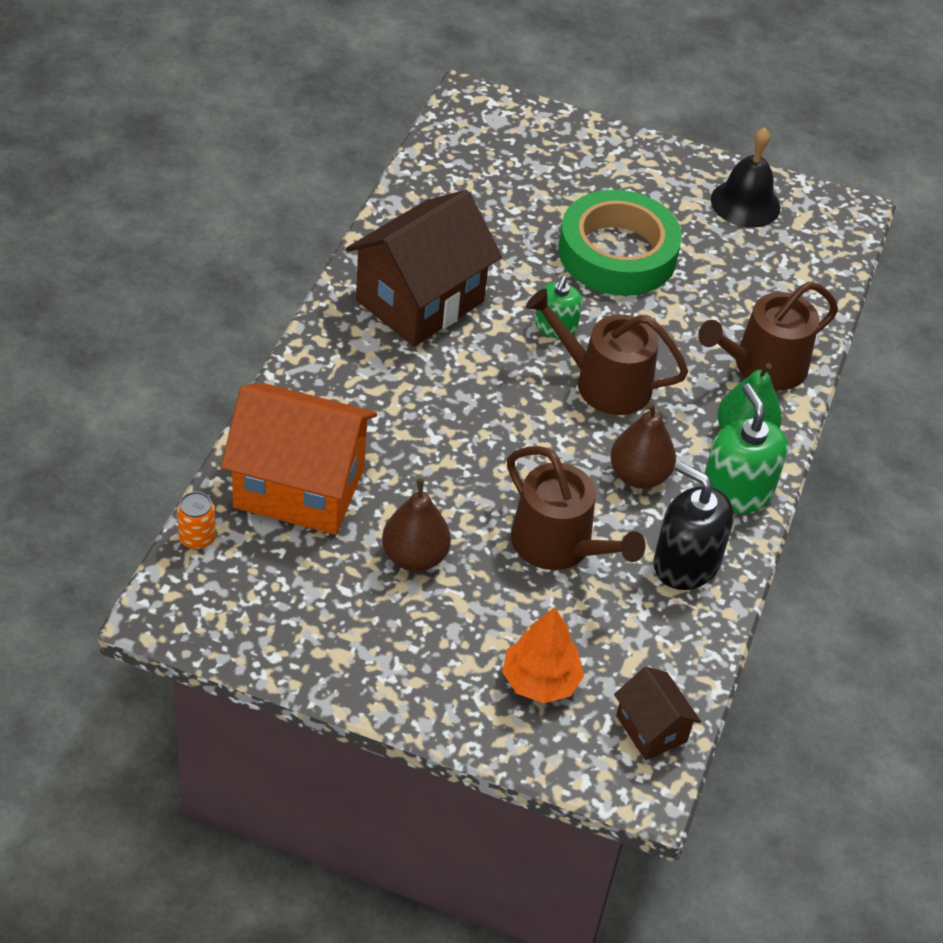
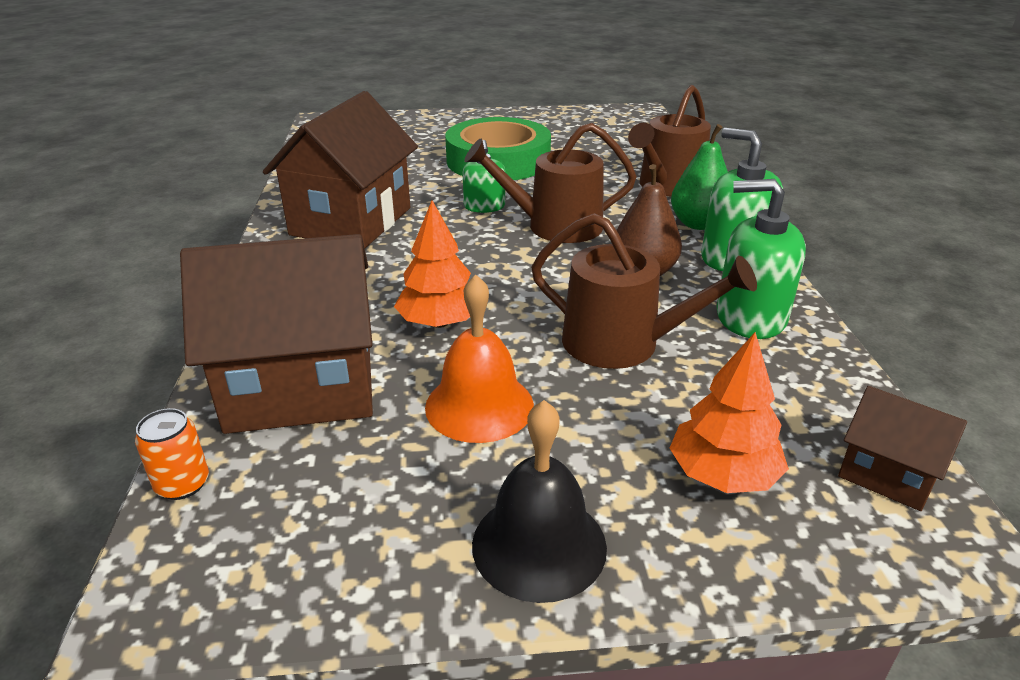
camera: 20 degrees left, 15 degrees down
orange house [221,383,377,535] -> brown house [180,234,373,434]
brown pear [382,479,451,572] -> orange bell [425,275,534,443]
black soap dispenser [653,461,734,590] -> green soap dispenser [716,179,806,339]
black bell [711,128,780,228] -> black bell moved to [472,400,607,603]
none -> orange tree [394,200,471,328]

